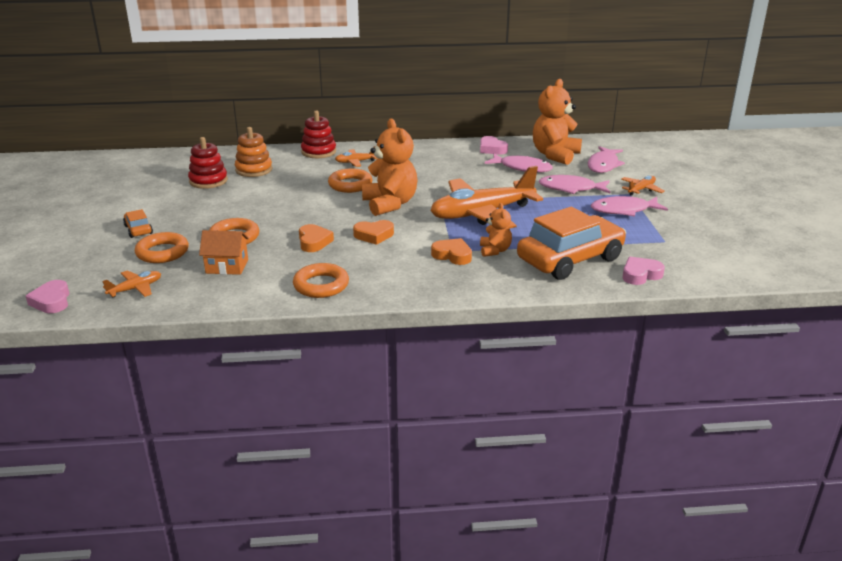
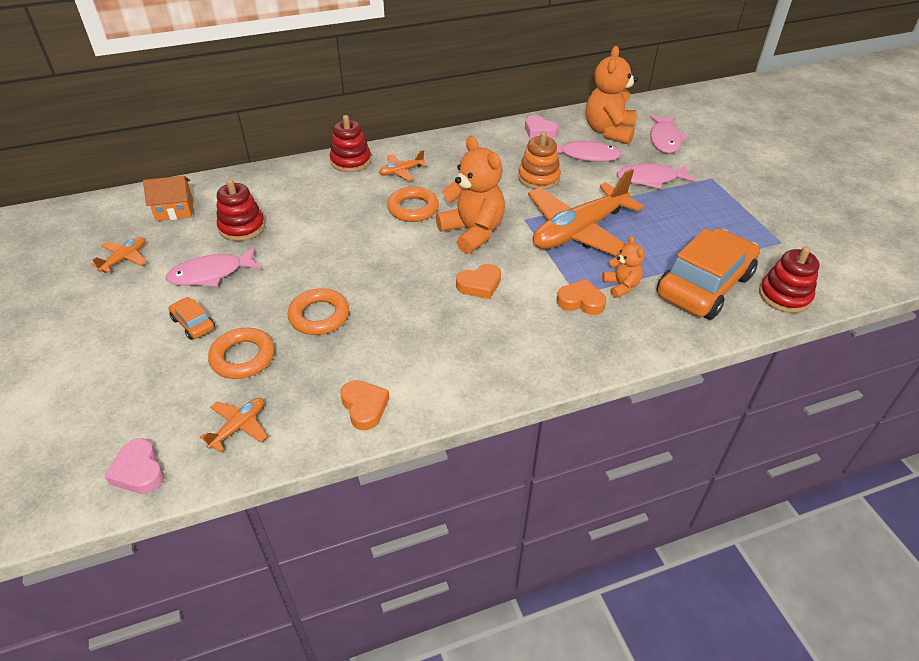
camera: 15 degrees left, 15 degrees up
orange house [199,230,249,275] -> orange house moved to [143,176,194,221]
orange stacking toy [235,127,272,177] -> orange stacking toy moved to [518,131,561,190]
orange ring [293,263,349,298] -> none
orange heart [299,224,334,252] -> orange heart moved to [340,380,389,430]
pink fish [591,196,668,217] -> pink fish moved to [166,247,261,287]
orange plane [621,176,665,196] -> orange plane moved to [92,237,147,273]
pink heart [623,257,665,285] -> red stacking toy [759,246,819,313]

